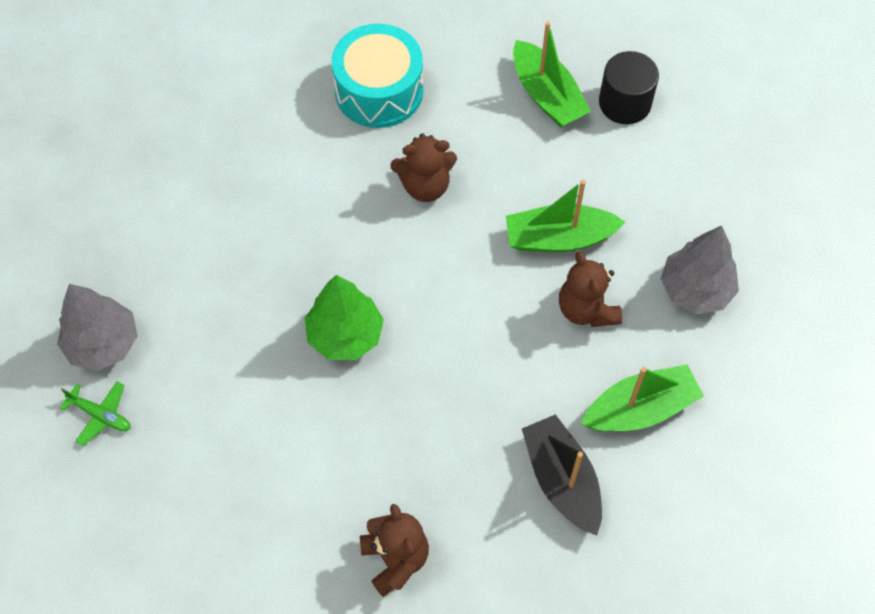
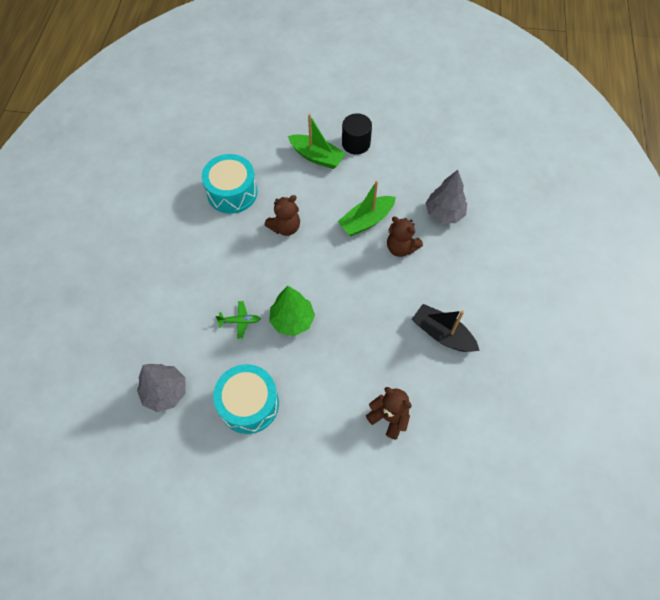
camera: 30 degrees left, 0 degrees up
green plane [60,382,130,446] -> green plane moved to [216,301,261,339]
green boat [581,365,704,431] -> none
none -> turquoise drum [213,364,279,434]

